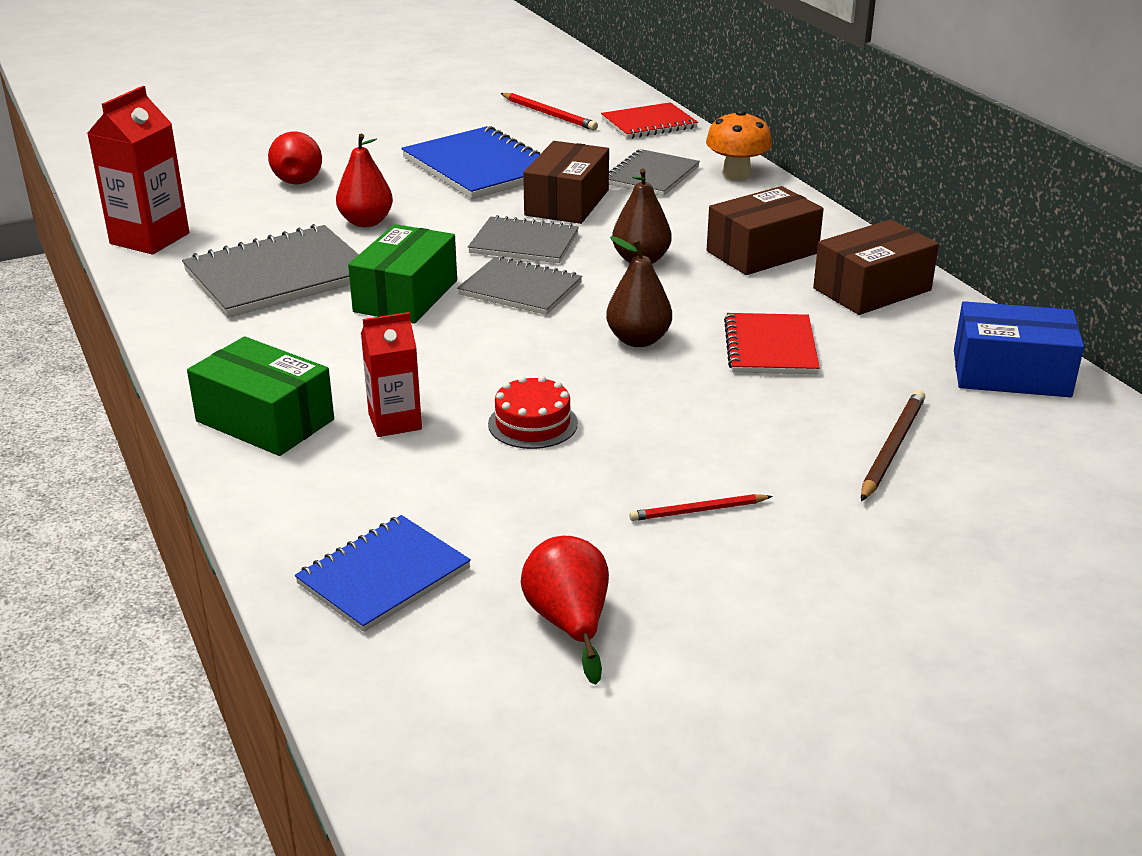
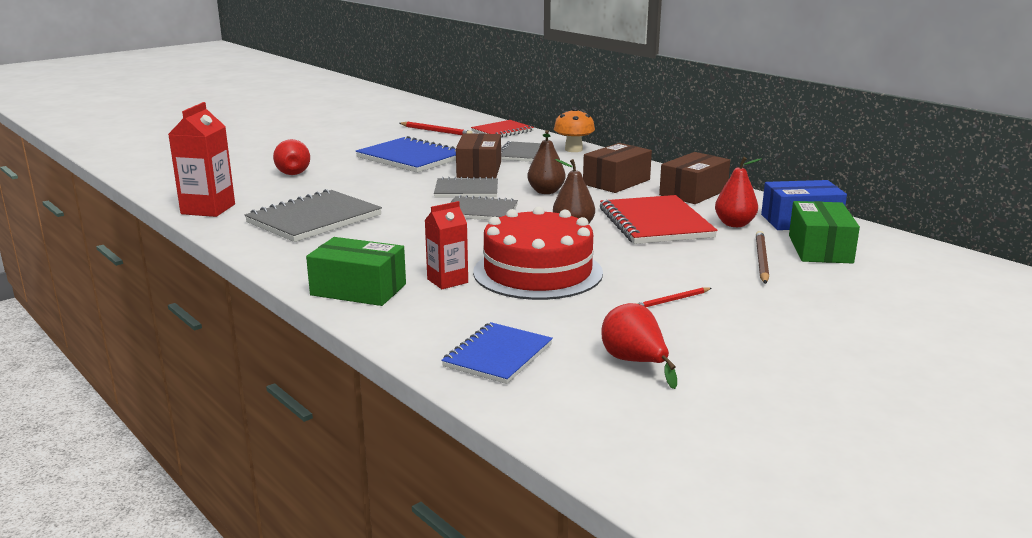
camera: 15 degrees left, 10 degrees down
red pear [336,134,393,227] -> red pear moved to [715,157,762,227]
green box [348,224,457,324] -> green box moved to [789,201,860,263]
red cake [488,376,578,449] -> red cake [473,206,603,300], size x2.18
red notebook [724,313,820,374] -> red notebook [600,195,718,244], size x1.58

